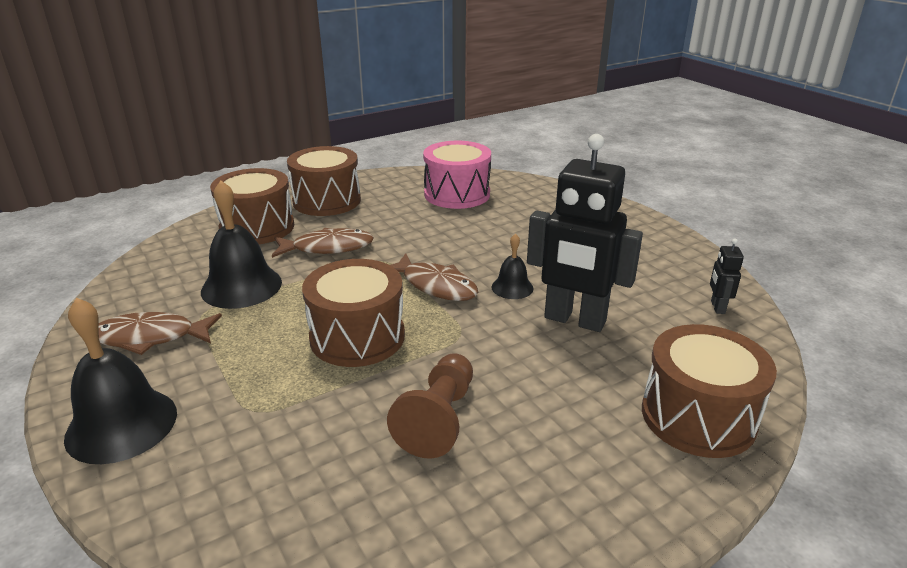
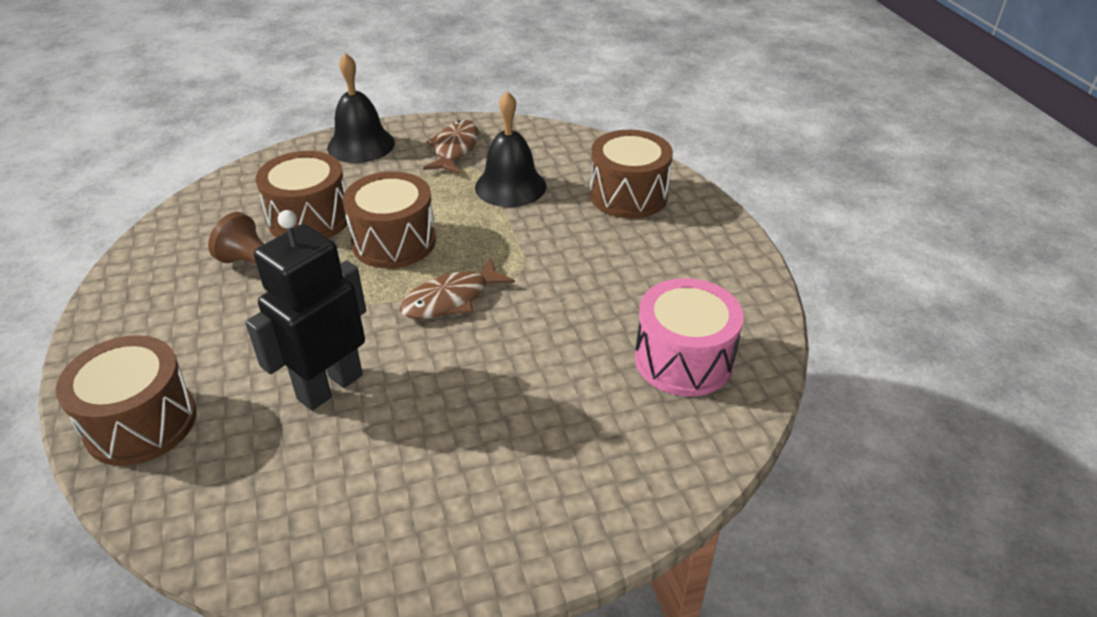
camera: 105 degrees right, 10 degrees up
brown fish [272,228,374,258] -> none
brown drum [287,146,361,216] -> brown drum moved to [256,151,348,238]
black bell [492,234,534,299] -> none
black robot [710,238,744,314] -> none

